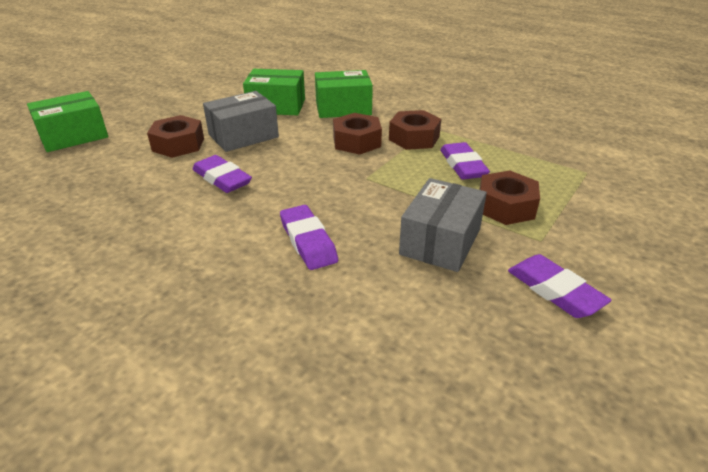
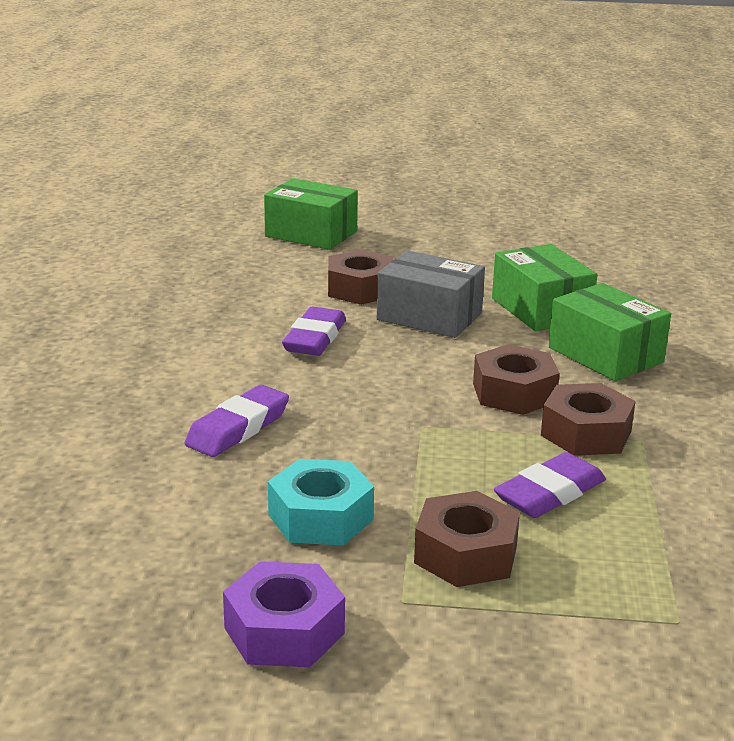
camera: 60 degrees right, 10 degrees down
grey box [399,178,487,272] -> turquoise nut [268,459,374,545]
purple eraser [508,254,612,318] -> purple nut [223,561,345,667]

